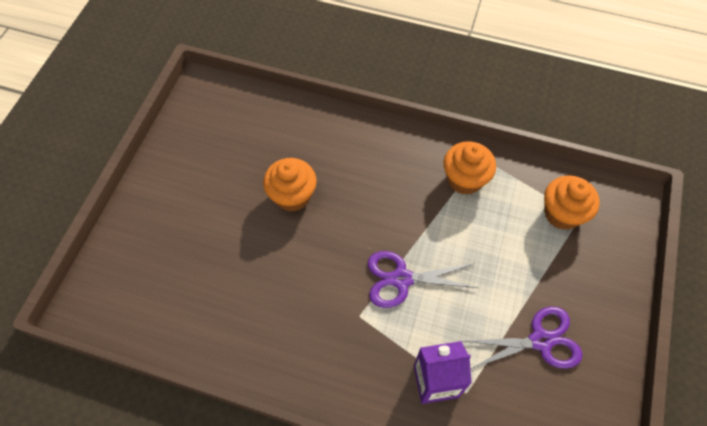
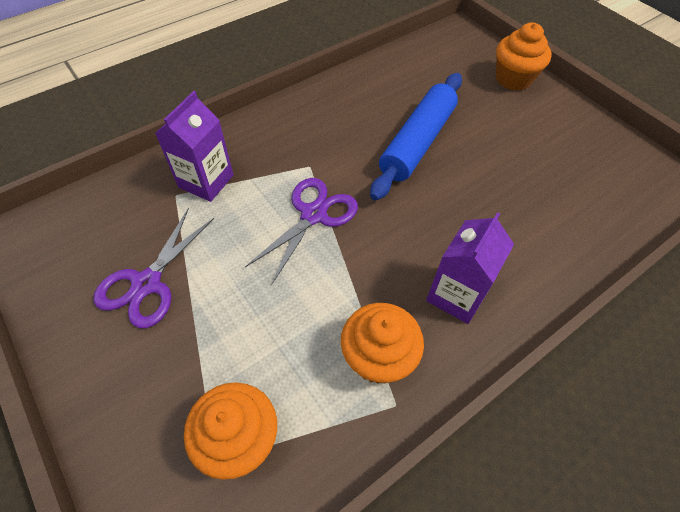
camera: 125 degrees right, 5 degrees down
orange cupcake [263,158,317,212] -> orange cupcake moved to [496,23,552,91]
none -> blue rolling pin [370,73,462,201]
none -> purple carton [426,212,514,324]

